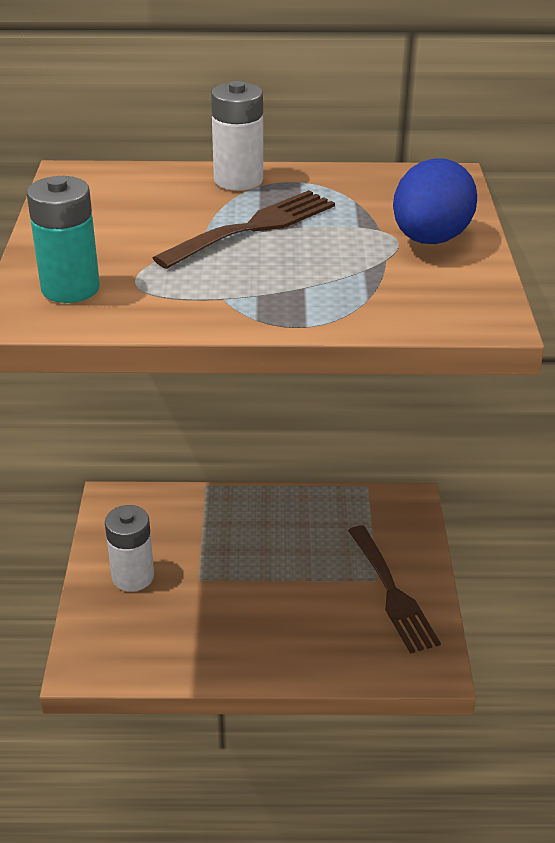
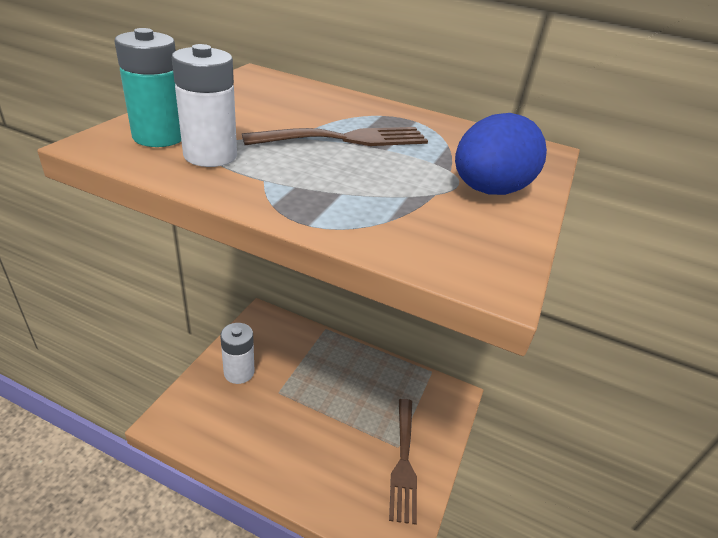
camera: 20 degrees right, 0 degrees up
white battery [211,81,263,191] -> white battery moved to [172,44,237,167]

